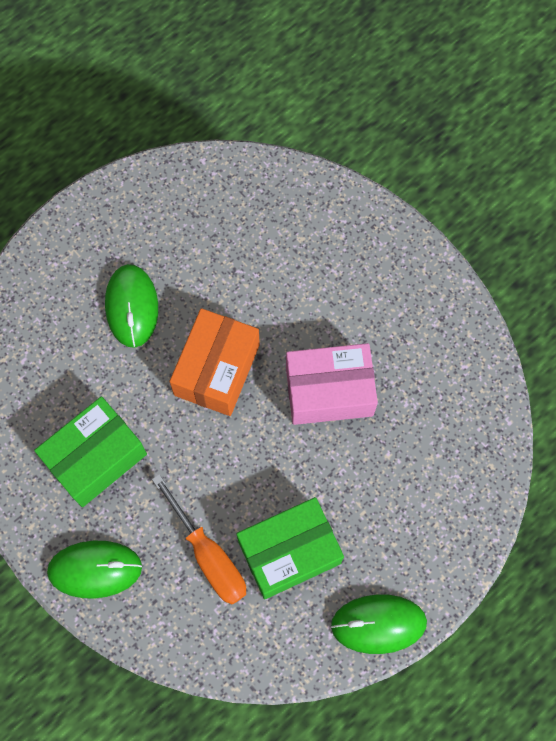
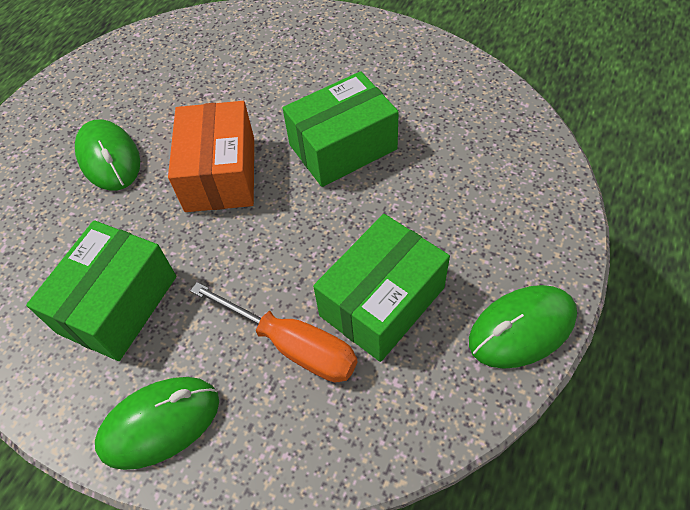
camera: 20 degrees left, 15 degrees down
pink box [286,343,378,425] -> green box [283,71,399,187]

